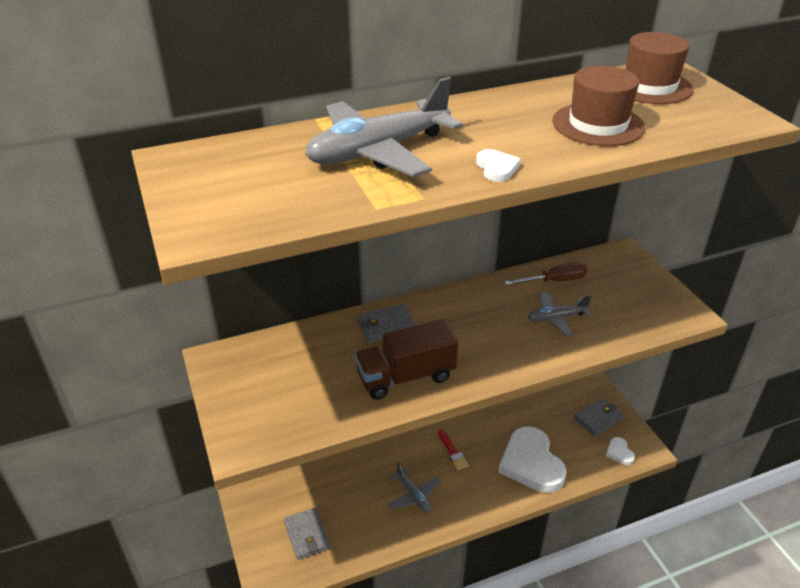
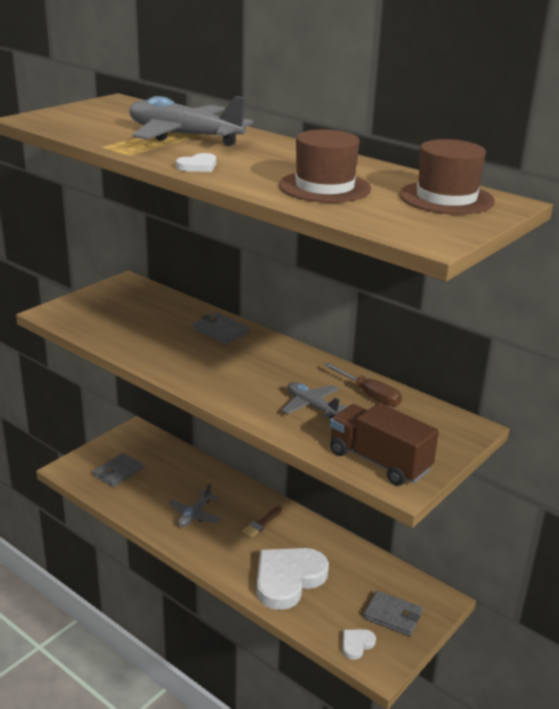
camera: 60 degrees right, 10 degrees down
brown truck [355,319,458,400] -> brown truck moved to [330,403,439,486]
red brush [438,430,469,470] -> brown brush [242,506,282,538]

